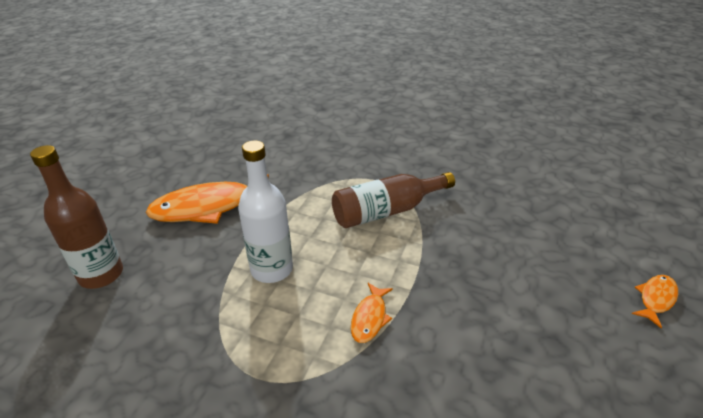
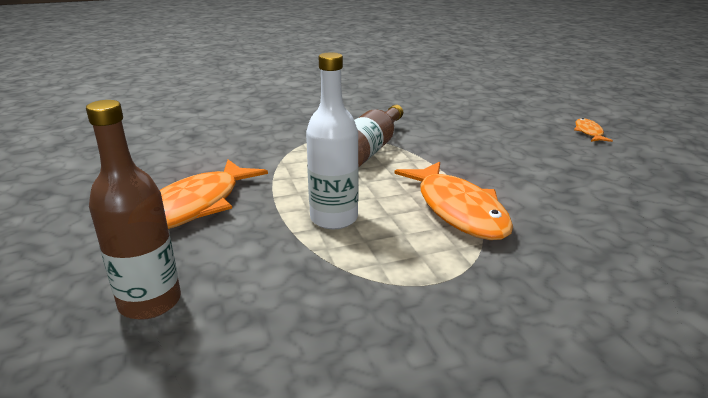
camera: 40 degrees left, 10 degrees down
orange fish [351,283,393,343] -> orange fish [394,162,513,240], size x2.12

